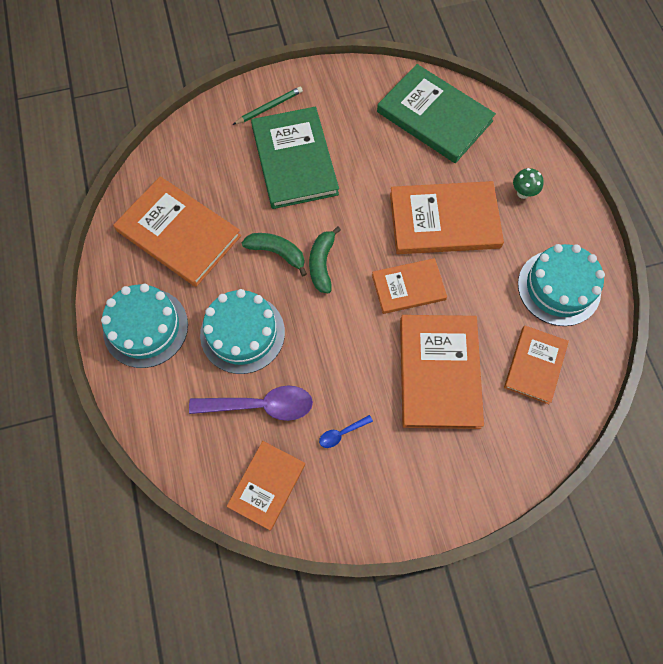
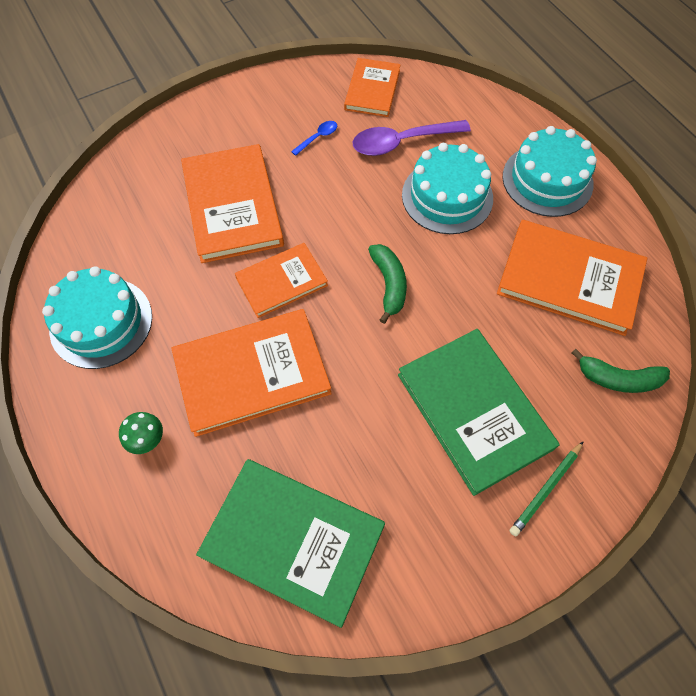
camera: 165 degrees right, 5 degrees down
green banana [242,233,307,276] -> green banana moved to [572,349,670,393]
orange book [504,326,569,404] -> none

